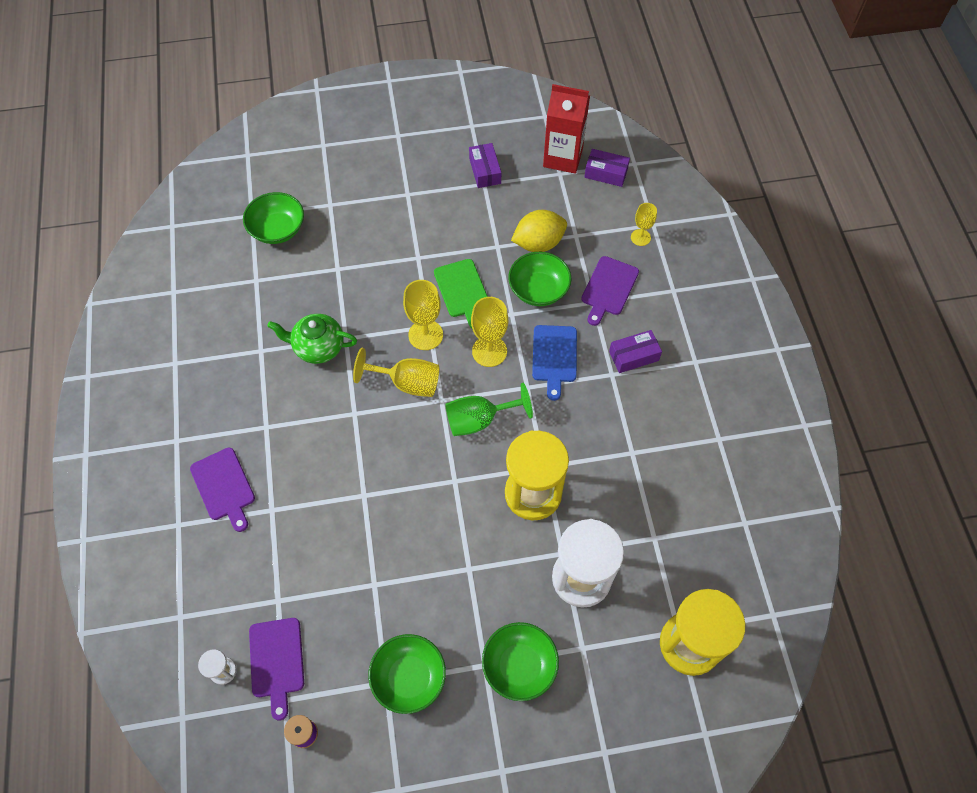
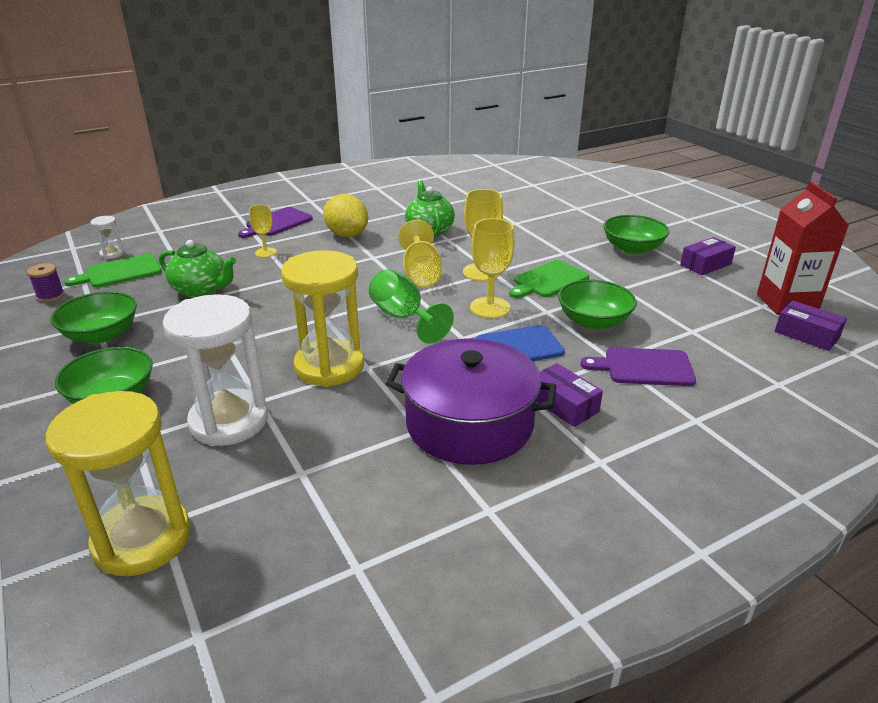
camera: 70 degrees right, 30 degrees down
green bowl [243,192,304,244] -> green bowl moved to [603,215,669,254]
purple cutting board [249,618,304,721] -> green cutting board [64,254,162,288]
yellow lemon [511,210,567,252] -> yellow lemon moved to [323,194,368,237]
purple box [584,149,630,187] -> purple box turned 45 degrees counterclockwise [775,300,847,351]
yellow goblet [631,203,657,246] -> yellow goblet moved to [249,205,277,258]
none -> green teapot [159,240,236,298]
none -> purple pot [385,338,557,465]

